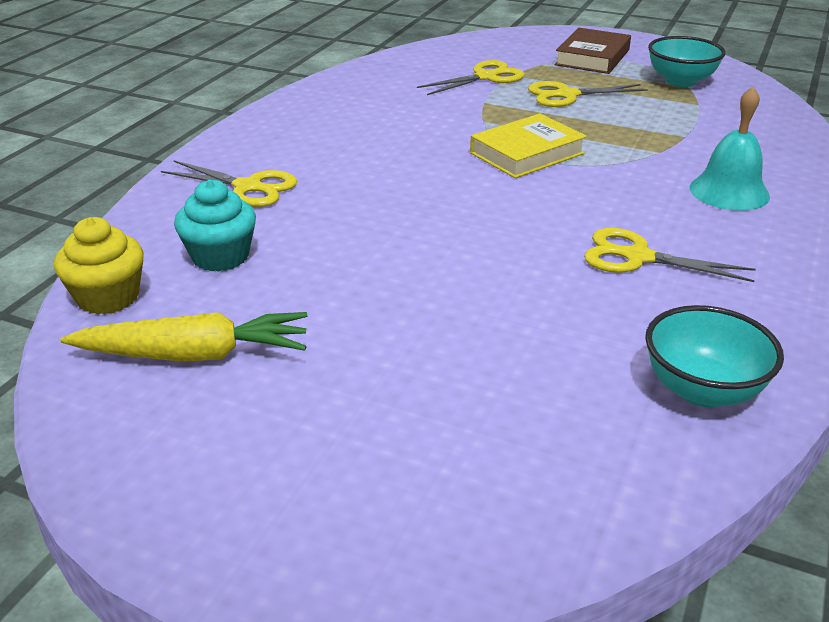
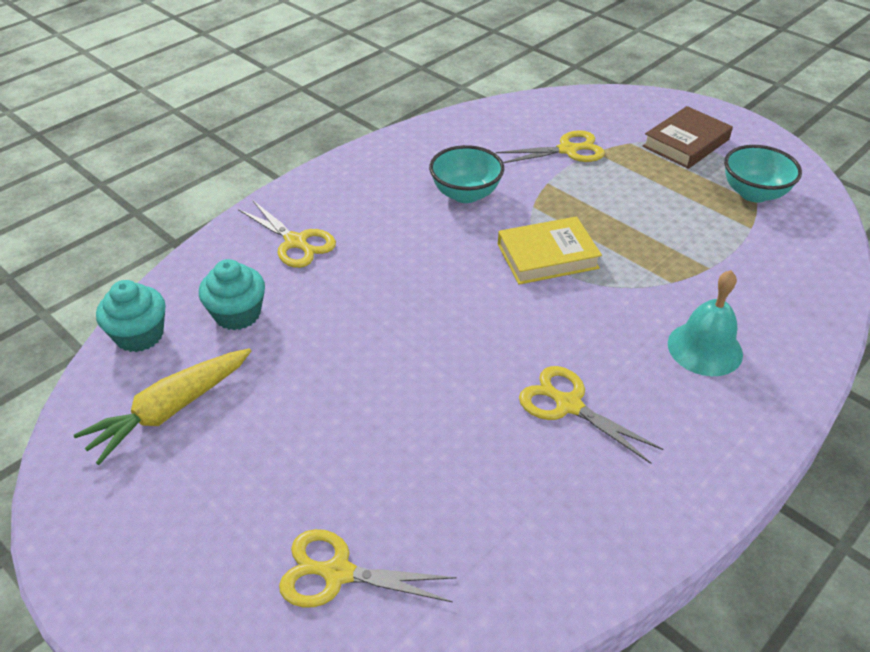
camera: 20 degrees right, 10 degrees up
yellow cupcake [54,217,144,315] -> turquoise cupcake [96,280,166,352]
yellow carrot [60,312,307,362] -> yellow carrot turned 120 degrees clockwise [74,348,251,465]
yellow scissors [528,81,648,107] -> yellow scissors moved to [279,529,457,607]
turquoise bowl [645,305,784,407] -> turquoise bowl moved to [429,145,504,203]

